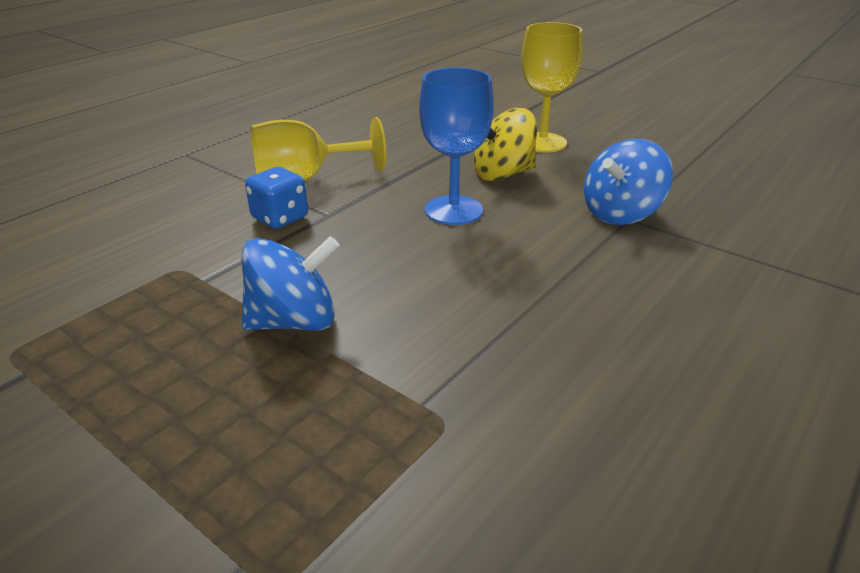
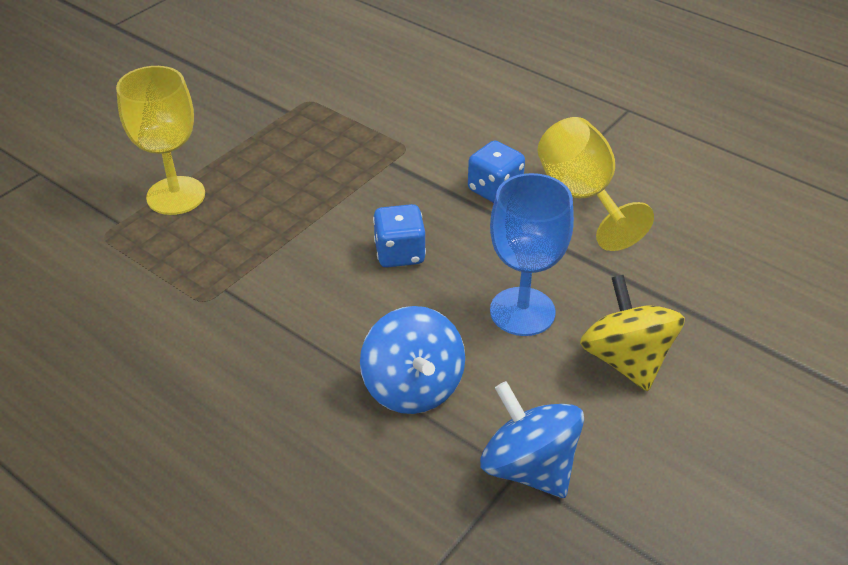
camera: 90 degrees right, 10 degrees up
blue spinning top [241,236,340,331] -> blue spinning top moved to [360,306,465,414]
yellow goblet [521,22,583,152] -> yellow goblet moved to [116,66,205,215]
none -> blue dice [373,204,426,267]

